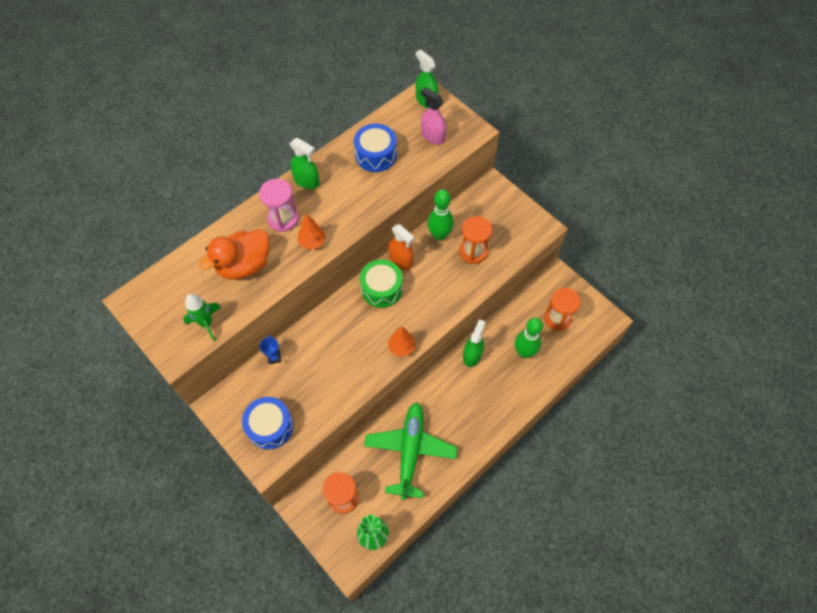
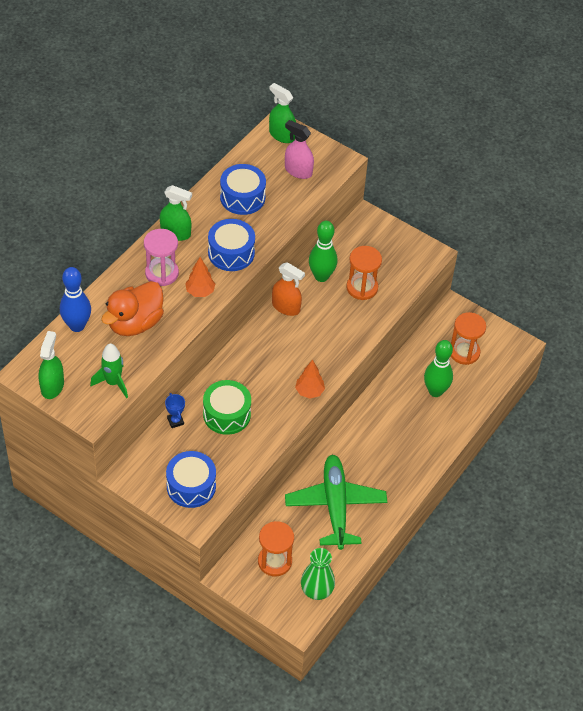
camera: 15 degrees left, 10 degrees down
green drum [360,260,403,308] -> green drum moved to [203,380,251,435]
green spray bottle [463,319,485,367] -> green spray bottle moved to [39,331,64,399]
none -> blue bowling pin [60,267,91,332]
none -> blue drum [208,219,255,271]

